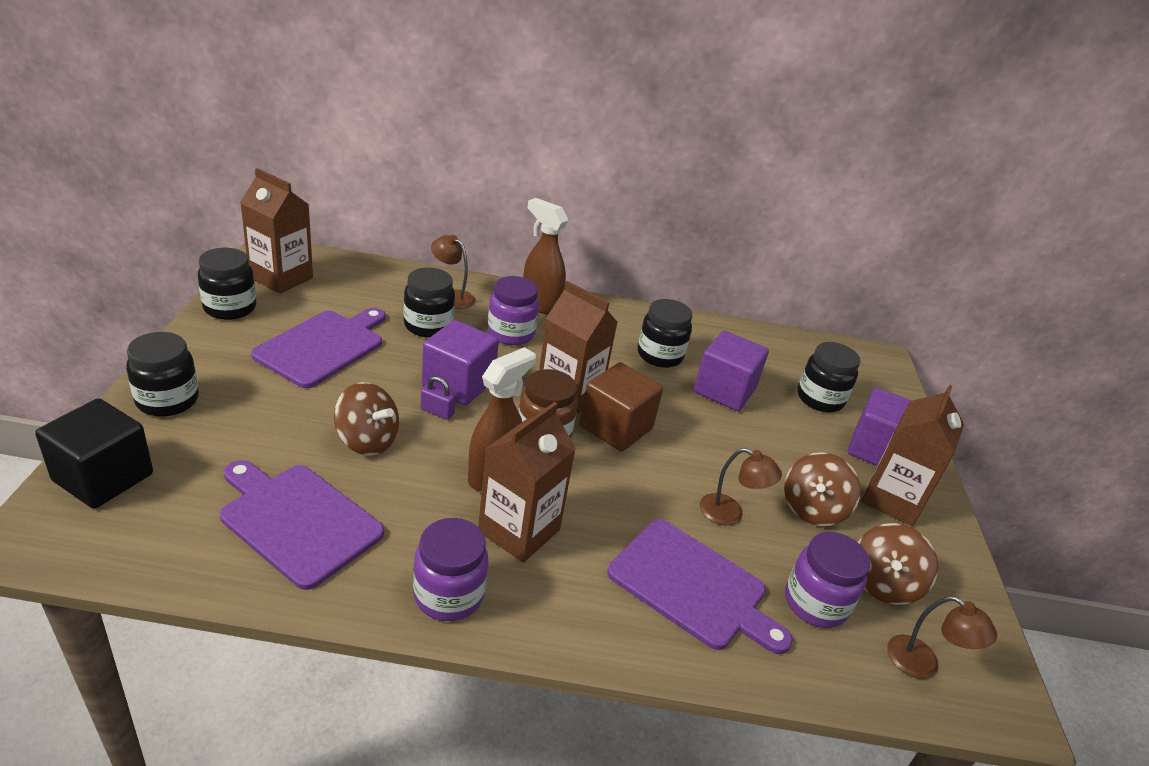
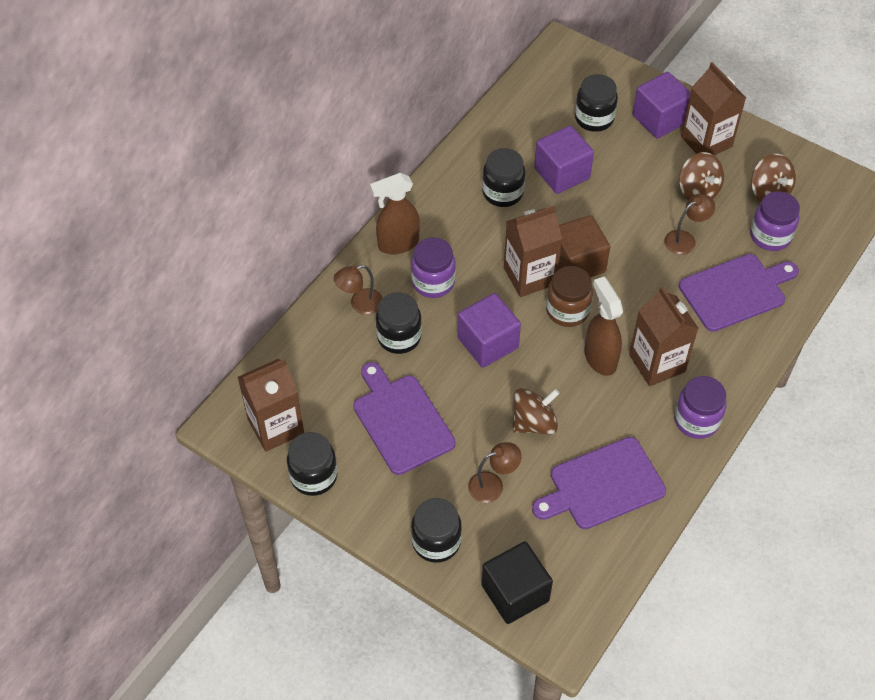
camera: 55 degrees left, 20 degrees up
purple padlock [421,376,455,420] -> none
brown lamp [888,596,997,679] -> brown lamp moved to [468,442,522,503]

